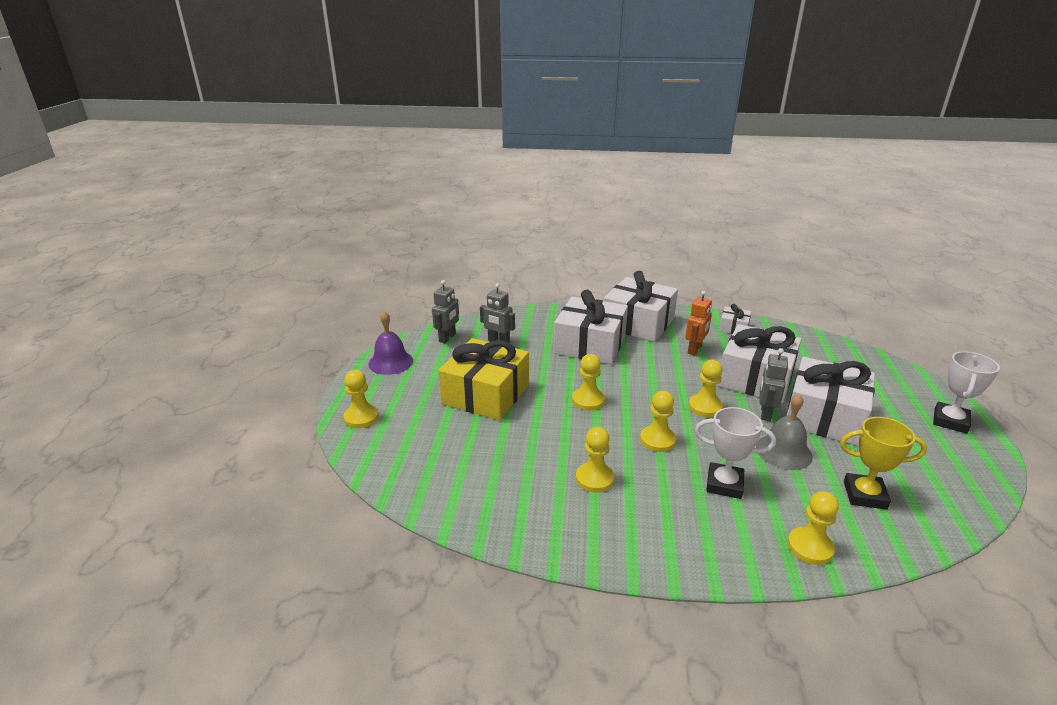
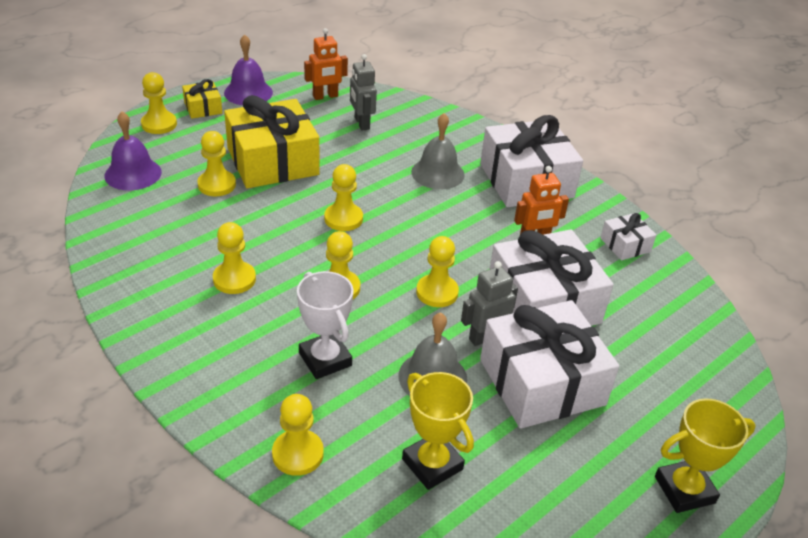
camera: 40 degrees right, 10 degrees up
grey robot [432,280,459,343] -> orange robot [304,28,348,100]
white gift [554,290,628,364] -> grey bell [411,113,465,189]
white trophy [933,351,1000,434] -> yellow trophy [655,398,756,513]
none -> purple bell [105,111,162,191]
none -> yellow gift [182,79,222,119]
none -> yellow pawn [197,131,236,196]

